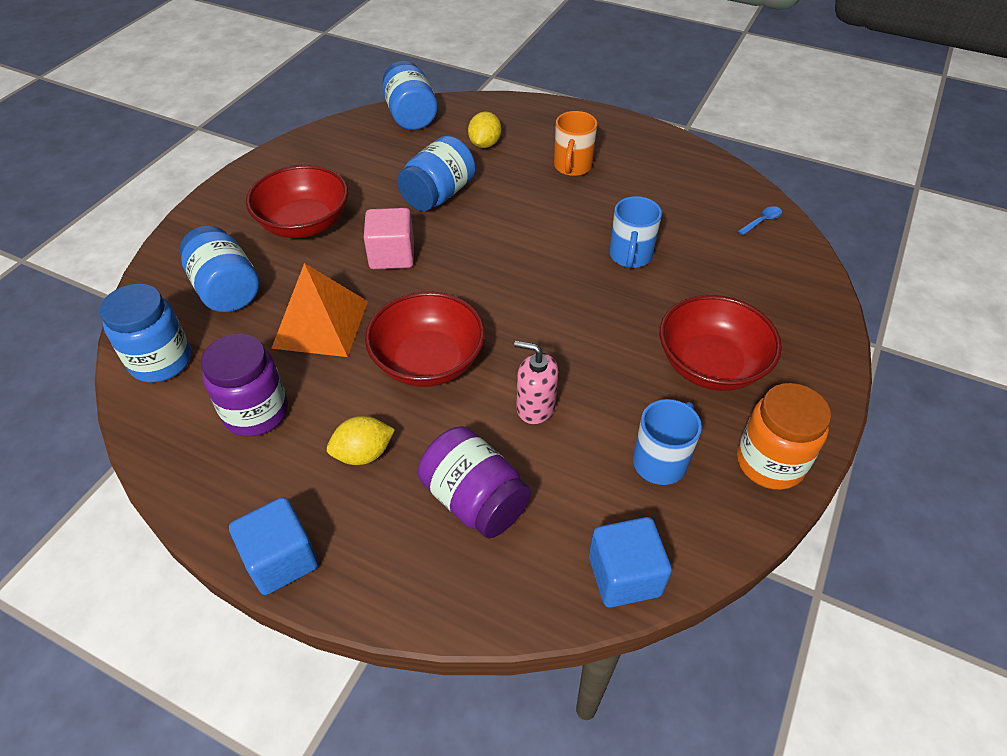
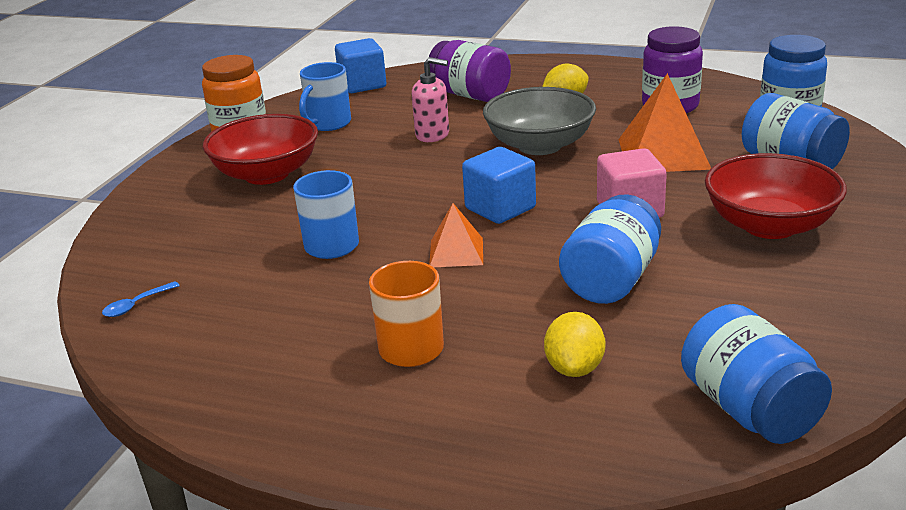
camera: 175 degrees right, 20 degrees down
blue cube [229,497,318,595] -> blue cube moved to [462,147,536,224]
red bowl [365,292,485,387] -> grey bowl [483,87,596,155]
none -> orange pyramid [429,203,483,267]

